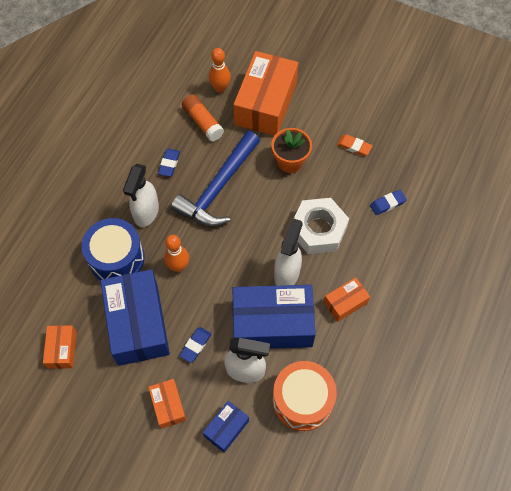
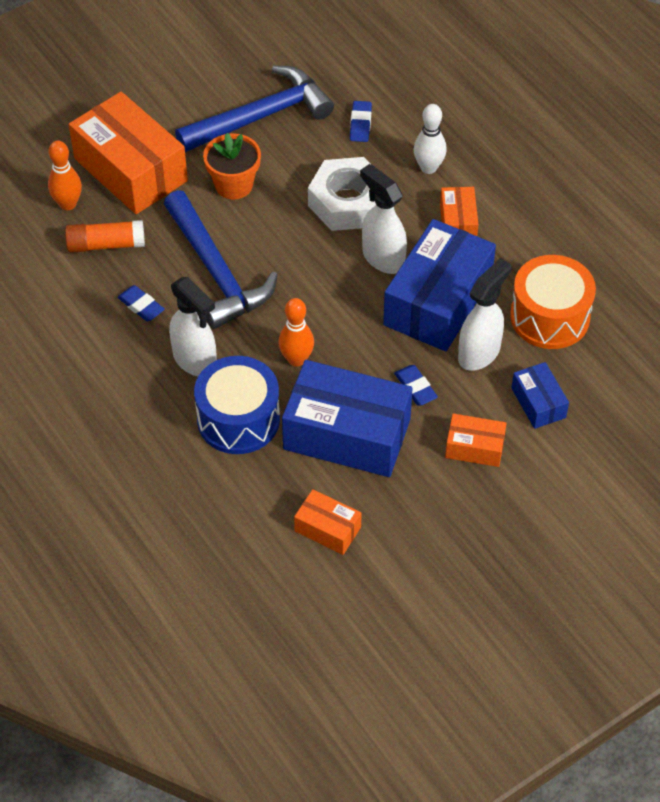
camera: 60 degrees left, 10 degrees down
orange eraser [337,134,373,156] -> blue hammer [175,65,334,152]
none -> white bowling pin [414,104,447,174]

